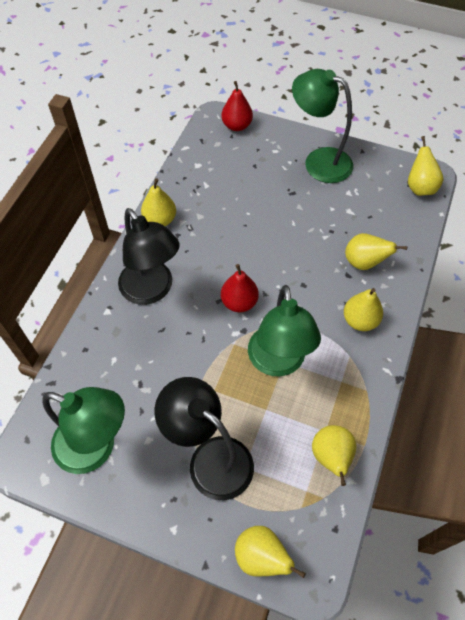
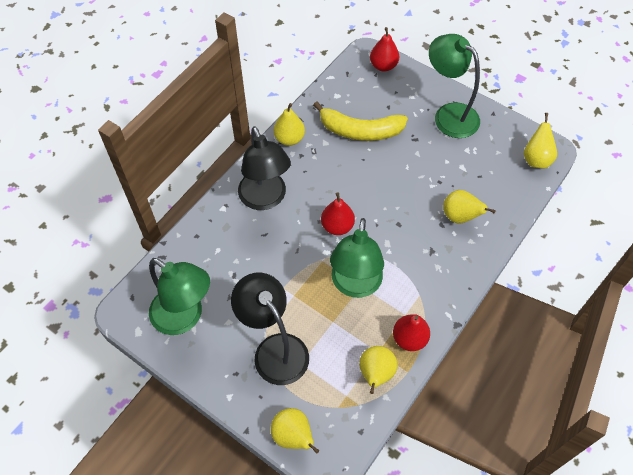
camera: 15 degrees right, 0 degrees up
yellow pear [344,288,383,331] -> none
none -> yellow banana [313,102,408,141]
none -> red pear [393,314,430,351]

